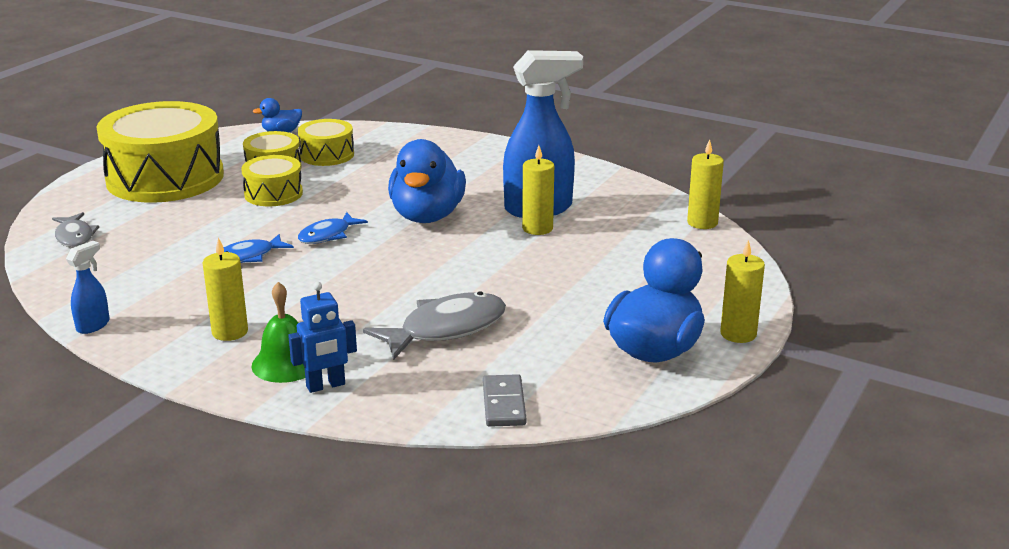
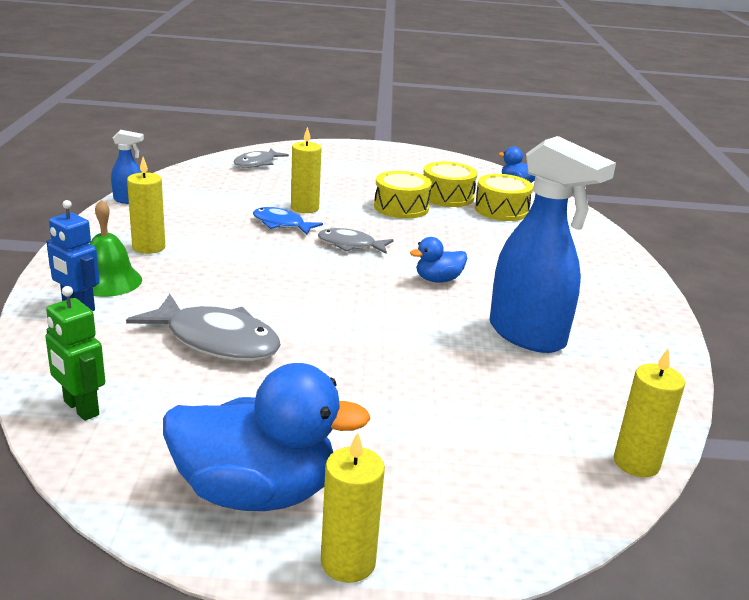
camera: 60 degrees right, 0 degrees up
yellow drum [96,101,224,203] -> none
blue fish [298,212,368,244] -> grey fish [318,228,394,254]
blue duck [388,139,466,223] -> blue duck [410,237,467,283], size x0.48
grey domino [483,374,526,427] -> green robot [45,286,105,421]
yellow candle [522,145,554,235] -> yellow candle moved to [291,127,322,213]

